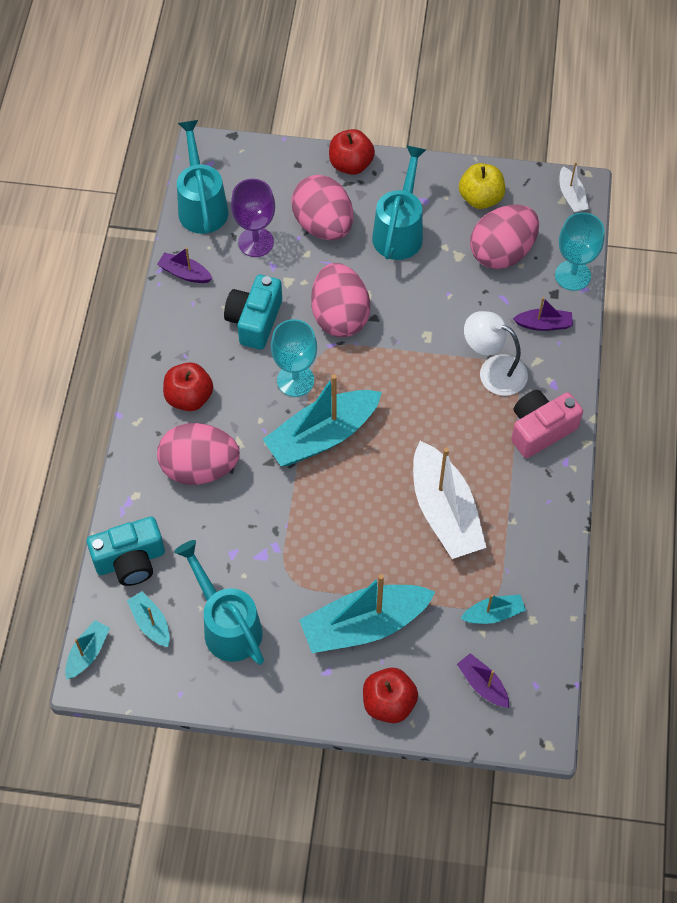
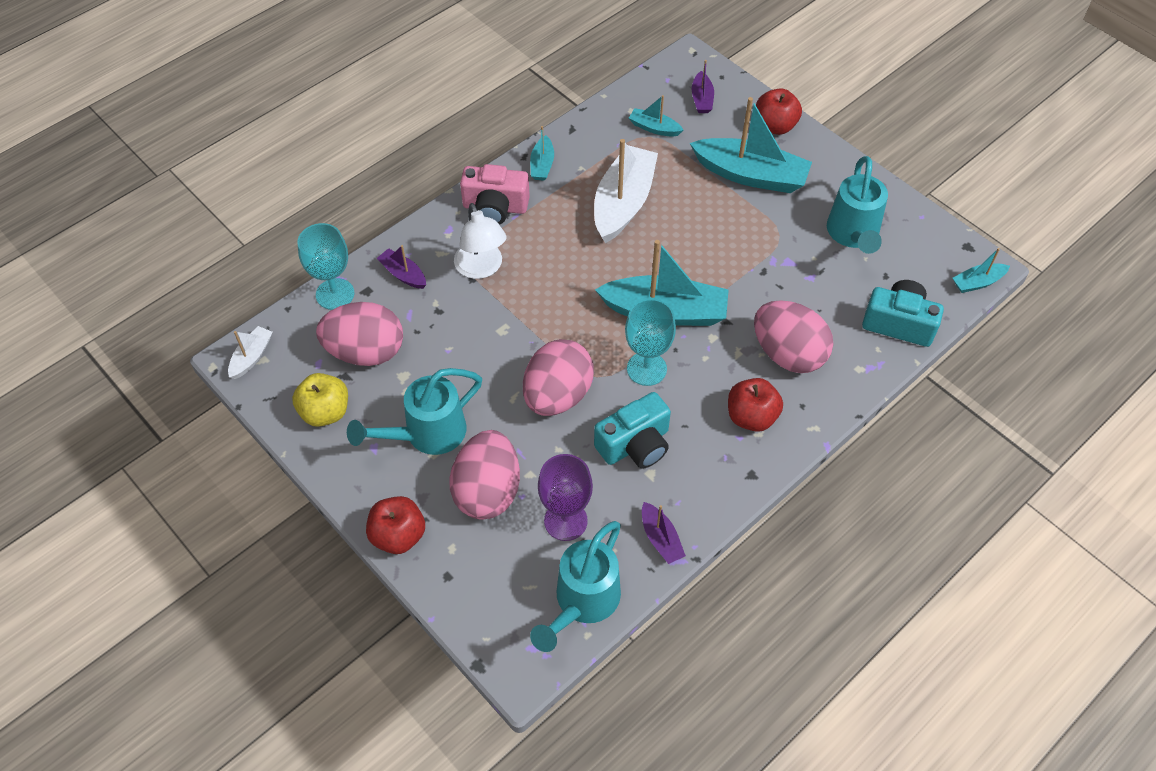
camera: 140 degrees left, 5 degrees down
turquoise boat [127,591,170,647] -> turquoise boat moved to [530,126,554,181]

